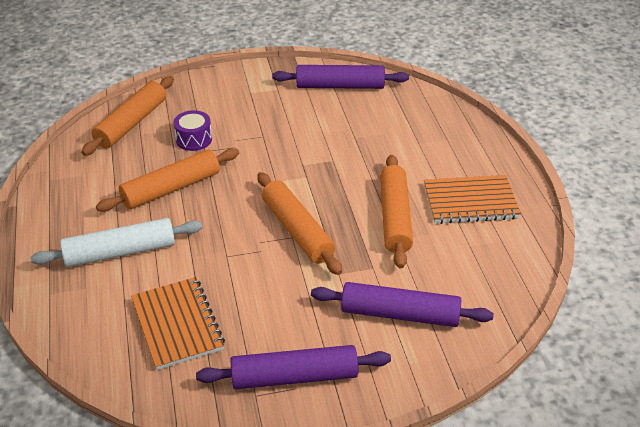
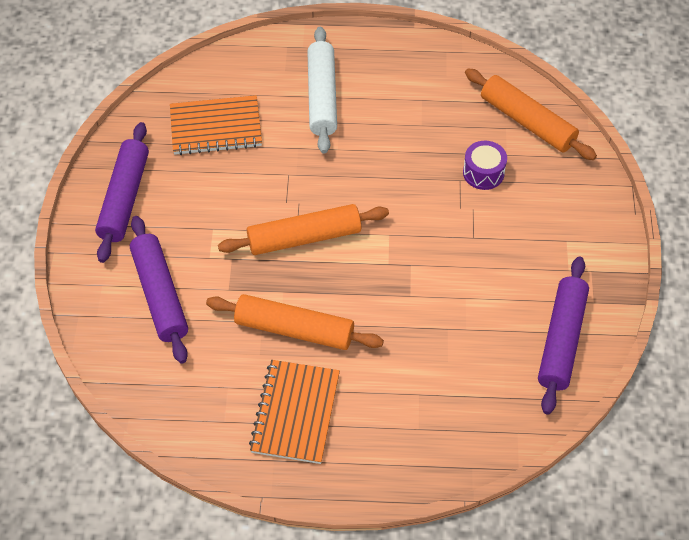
camera: 105 degrees right, 15 degrees up
orange rolling pin [96,148,239,212] -> none
purple rolling pin [311,282,494,327] -> purple rolling pin turned 45 degrees counterclockwise [130,216,188,364]

